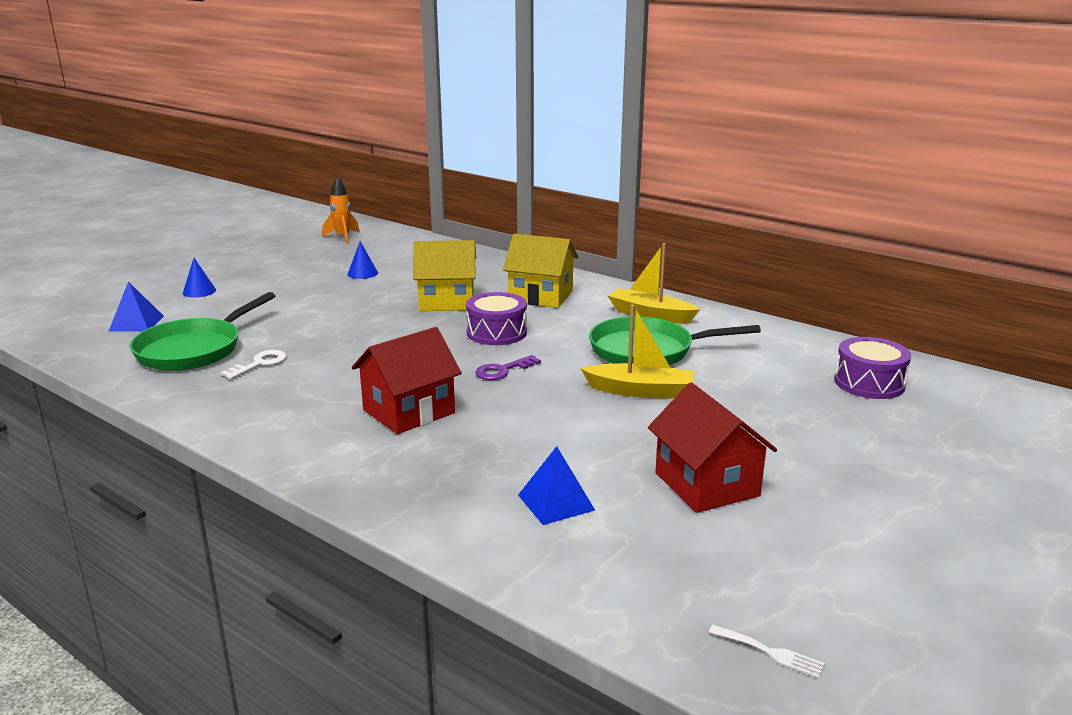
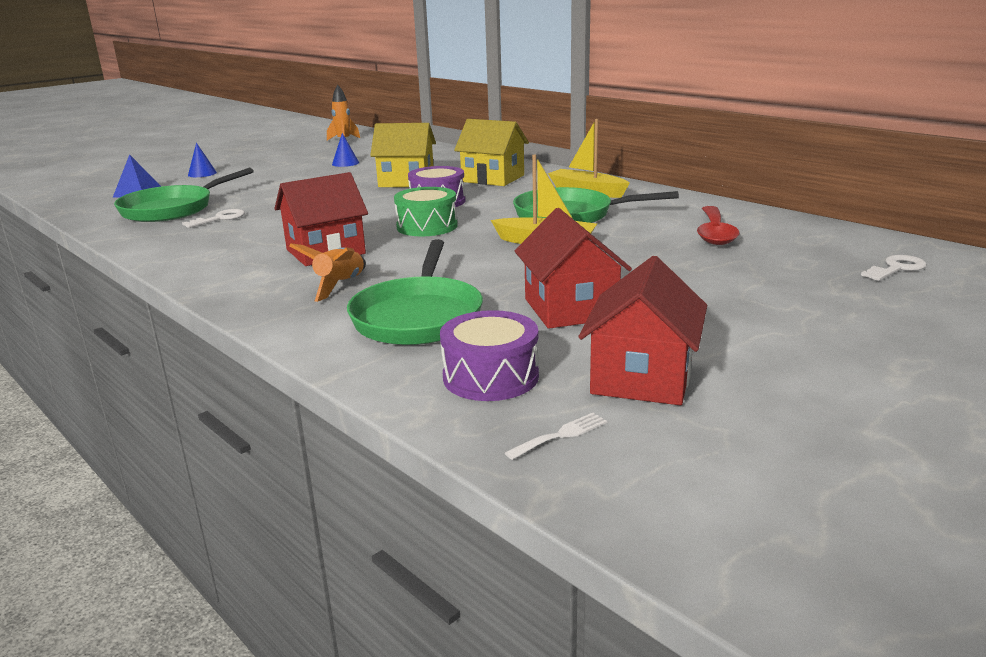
camera: 10 degrees right, 0 degrees up
purple key [475,355,541,380] -> green drum [394,187,458,236]
blue pyramid [518,446,595,525] -> green pan [347,239,483,345]
white fork [709,625,825,678] -> white fork turned 75 degrees counterclockwise [505,413,607,460]
purple drum [834,337,911,399] -> purple drum moved to [440,310,539,401]
none -> orange rocket [289,243,366,302]
none -> red house [578,256,707,405]
none -> red spoon [697,206,739,245]
none -> white key [861,255,926,281]

